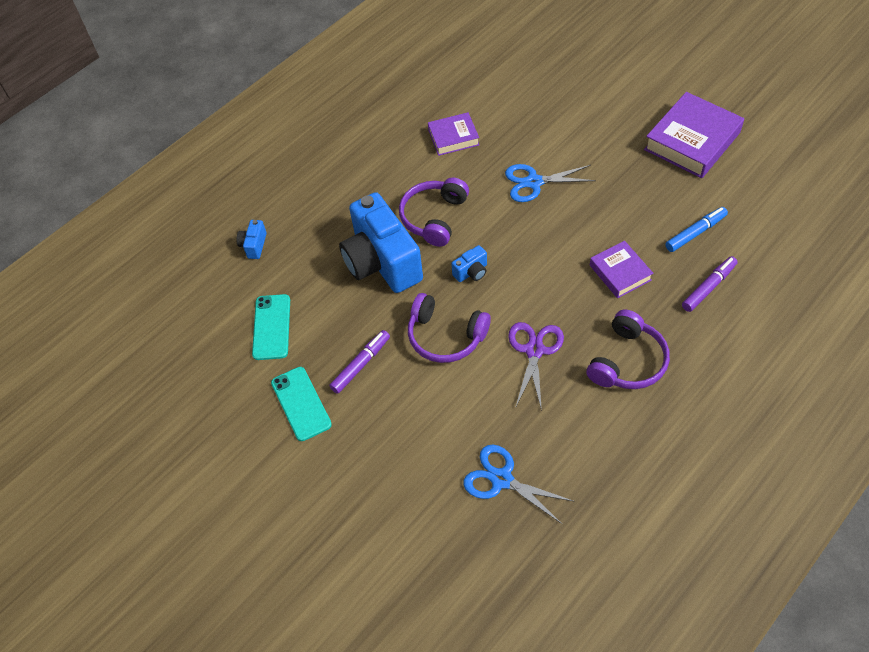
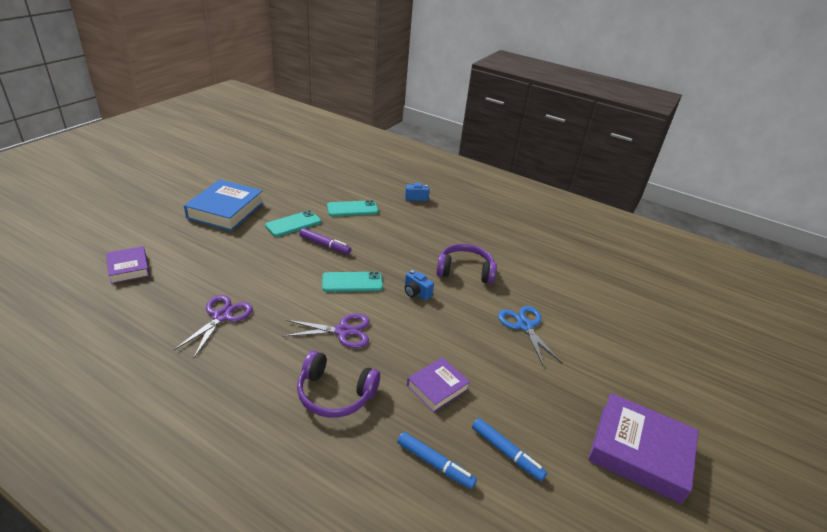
camera: 70 degrees right, 20 degrees down
blue camera [339,192,423,293] -> none
purple headphones [408,293,491,363] -> turquoise phone [322,272,383,292]
purple book [428,112,479,156] -> purple book moved to [106,246,150,284]
blue scissors [463,445,575,524] -> purple scissors [174,295,253,358]
purple marker [682,256,738,312] -> blue marker [397,432,477,489]
none -> blue book [184,179,264,231]

